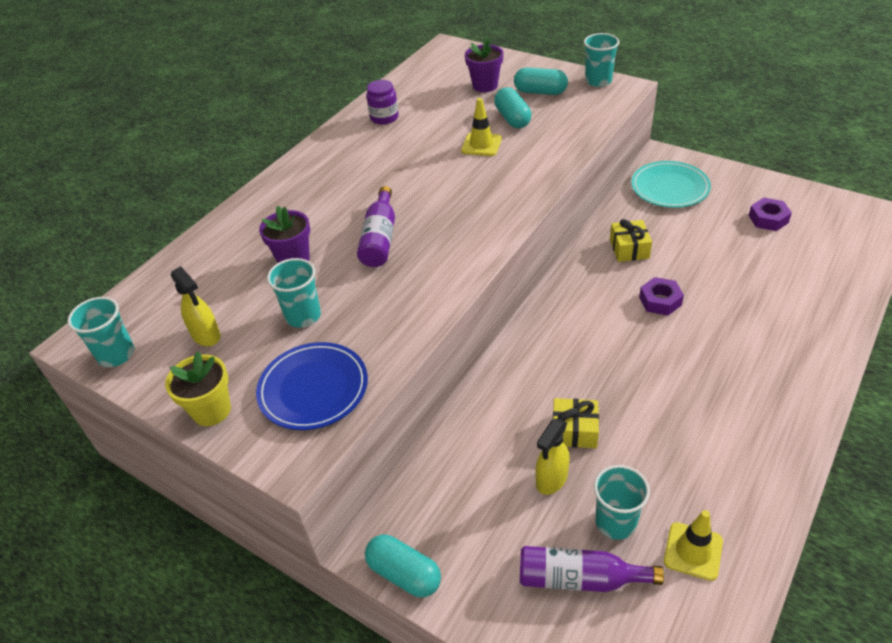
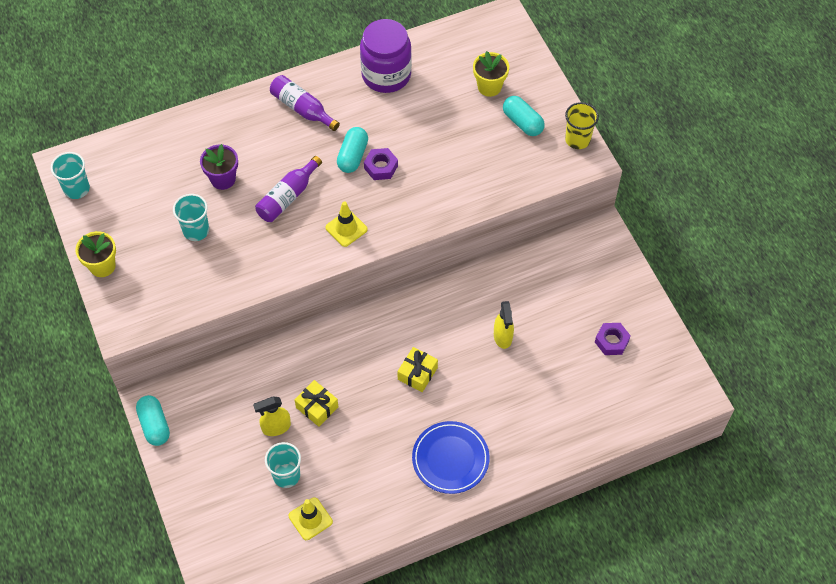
camera: 30 degrees right, 15 degrees up
yellow spray bottle [171,266,221,346] -> yellow spray bottle moved to [494,301,514,349]
blue plate [256,342,368,430] -> blue plate moved to [412,421,490,494]
purple jar [366,80,399,125] -> purple jar [360,19,412,93], size x1.89
yellow traffic cone [461,98,502,156] -> yellow traffic cone moved to [325,201,368,247]
purple flower pot [465,38,504,92] -> yellow flower pot [473,51,509,97]
turquoise capsule [494,87,531,128] -> turquoise capsule moved to [337,127,368,173]
purple bottle [520,546,664,592] -> purple bottle moved to [270,75,340,131]
turquoise cup [584,33,620,87] -> yellow cup [565,102,599,149]
yellow gift [610,219,652,262] -> yellow gift moved to [397,347,438,392]
turquoise plate [631,161,711,208] -> none
purple nut [639,277,684,316] -> purple nut moved to [364,148,398,180]

